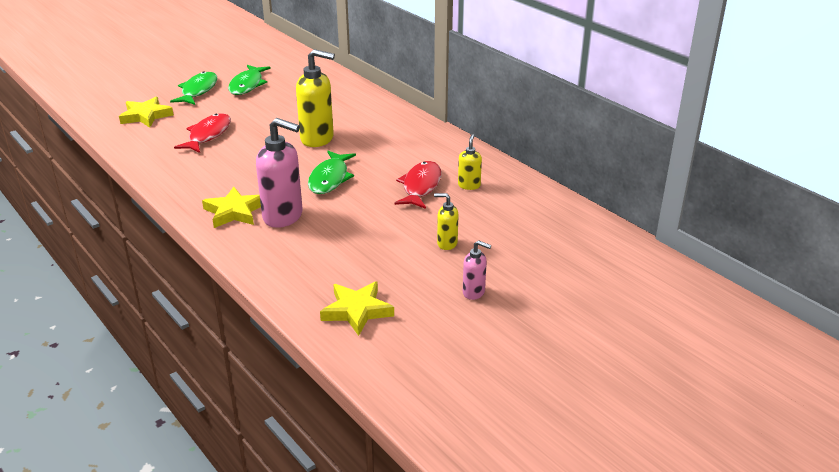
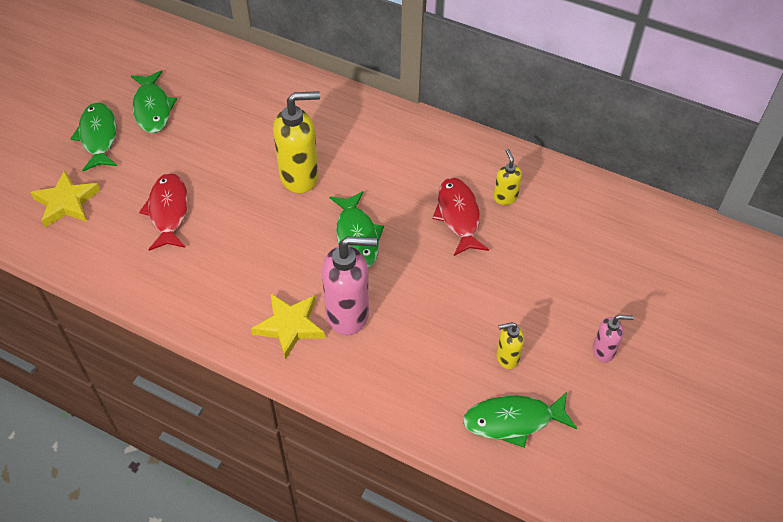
camera: 25 degrees left, 20 degrees up
yellow star [320,281,394,336] -> green fish [463,392,577,448]
yellow soap dispenser [434,193,458,250] -> yellow soap dispenser moved to [497,322,524,369]

